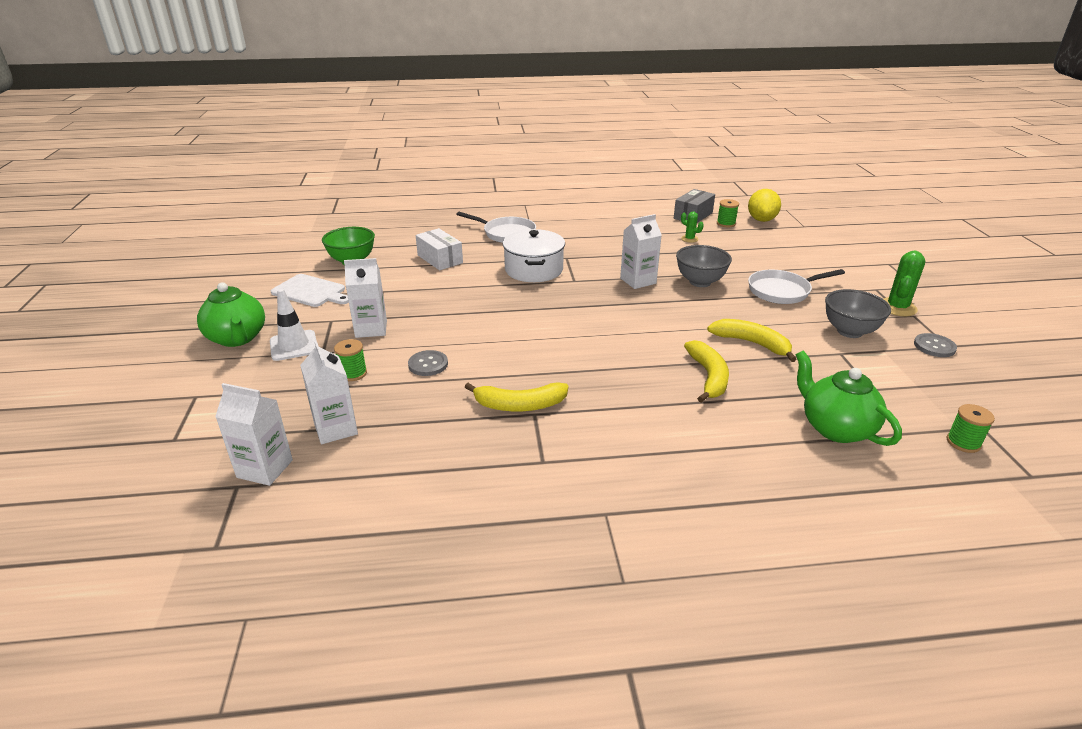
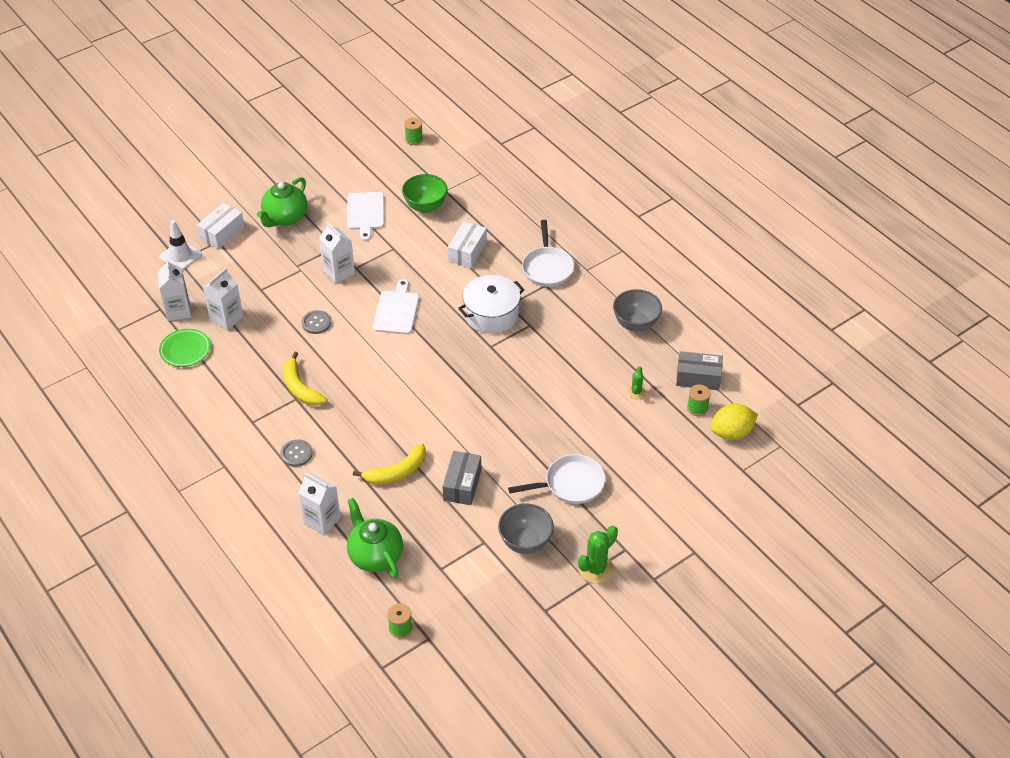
camera: 60 degrees right, 15 degrees up
white traffic cone [270,289,316,361] -> white traffic cone moved to [159,220,202,271]
green spool [334,339,367,381] -> green spool moved to [404,118,423,145]
white carton [620,214,662,289] -> white carton moved to [298,473,341,536]
grey bowl [676,245,732,287] -> grey bowl moved to [613,289,662,332]
yellow banana [707,319,797,362] -> grey box [443,451,481,505]
white pan [748,269,845,304] -> white pan turned 120 degrees clockwise [508,454,605,504]
green teapot [795,350,902,446] -> green teapot turned 60 degrees counterclockwise [347,498,403,578]
green cactus [884,251,925,316] -> green cactus turned 45 degrees counterclockwise [578,525,618,584]
grey button [914,333,957,357] -> grey button moved to [280,439,313,467]
none -> green plate [159,329,211,367]
none -> white box [197,203,244,250]
none -> white cutting board [373,279,419,334]

